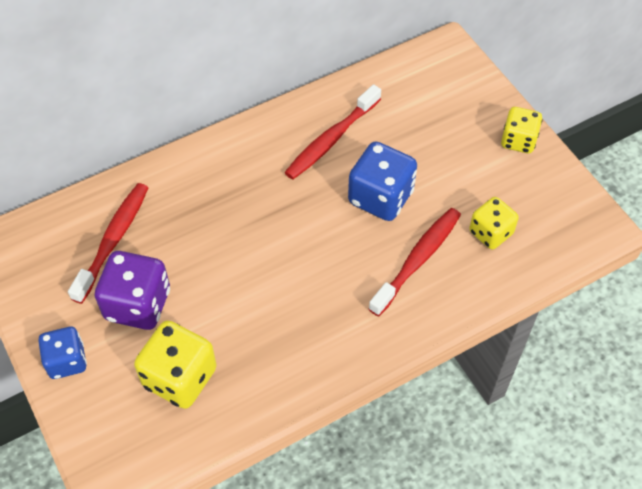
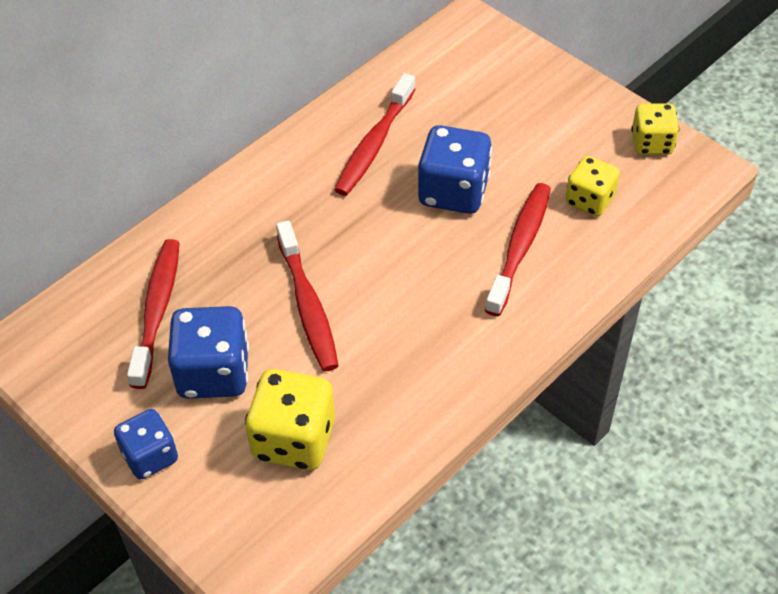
camera: 15 degrees left, 5 degrees down
purple dice [94,251,170,330] -> blue dice [168,306,249,399]
yellow dice [501,107,543,153] -> yellow dice moved to [631,103,680,155]
none -> red toothbrush [276,220,339,371]

